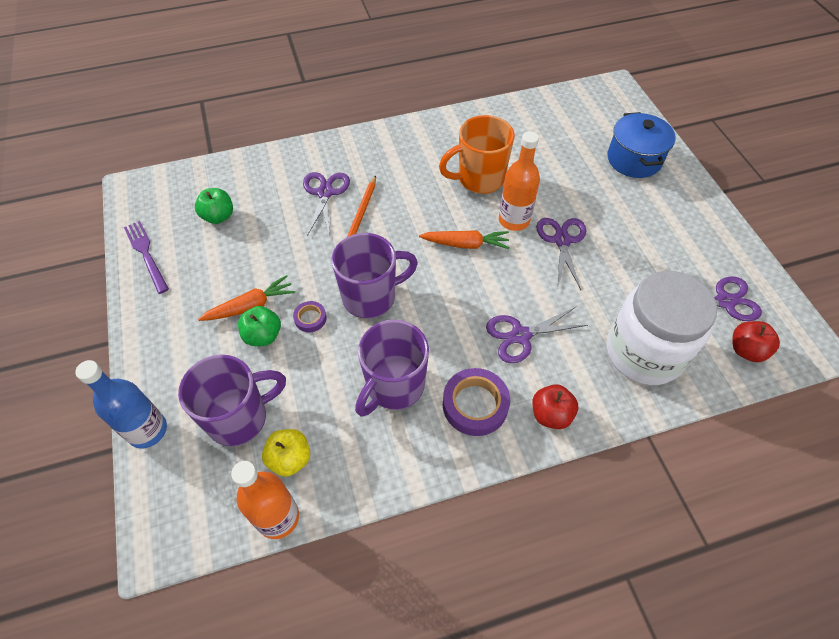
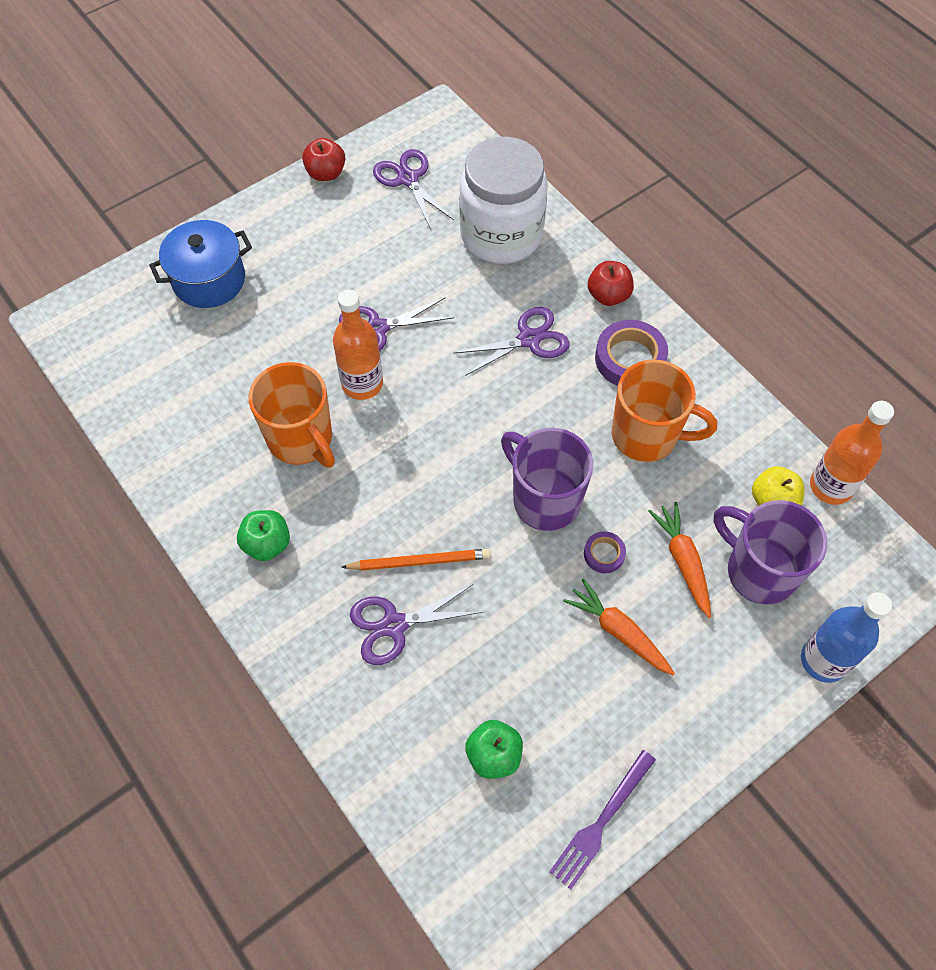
camera: 110 degrees left, 5 degrees up
green apple [238,306,281,346] -> green apple moved to [237,510,290,561]
purple mug [355,320,429,417] -> orange mug [612,359,717,462]
orange carrot [419,230,509,249] -> orange carrot moved to [648,502,711,618]
purple scissors [486,306,588,363] -> purple scissors turned 75 degrees counterclockwise [453,307,570,376]
red apple [733,321,780,362] -> red apple moved to [302,138,345,181]

